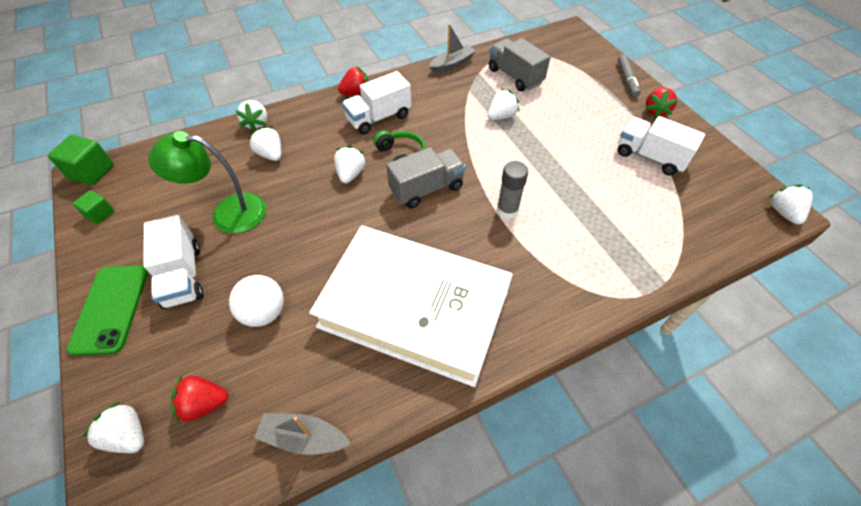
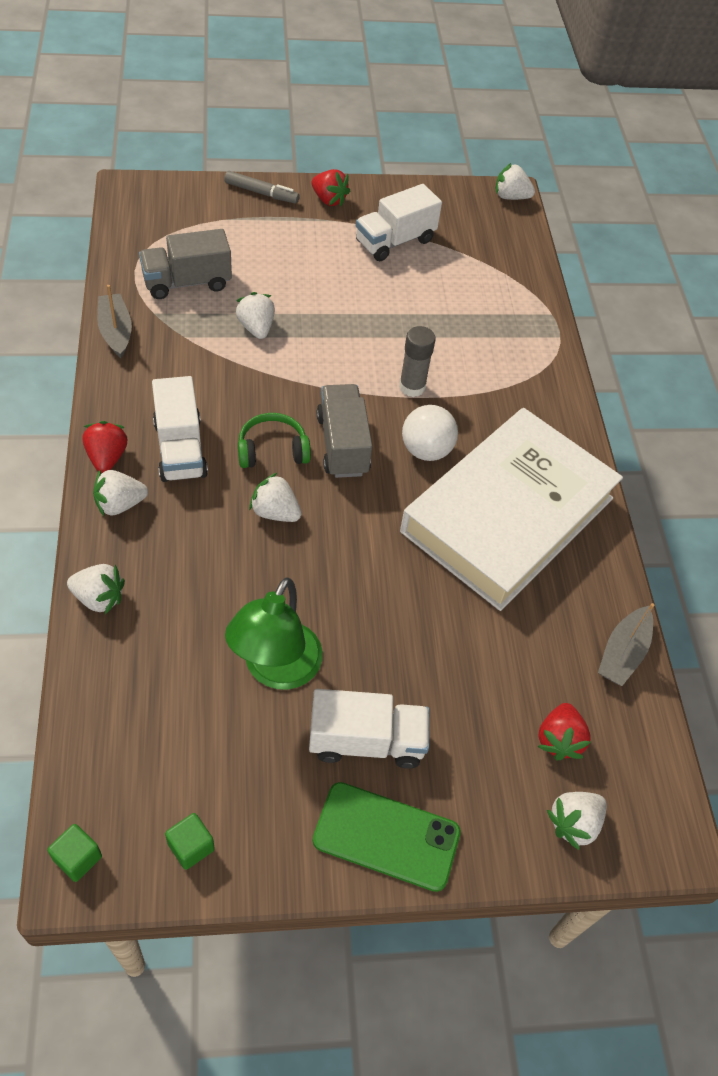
camera: 75 degrees left, 0 degrees up
green cube [48,135,114,185] -> green cube [47,824,102,882], size x0.61
white ball [229,275,284,327] -> white ball moved to [402,405,458,461]
white strawberry [248,126,281,161] -> white strawberry moved to [93,470,148,516]

